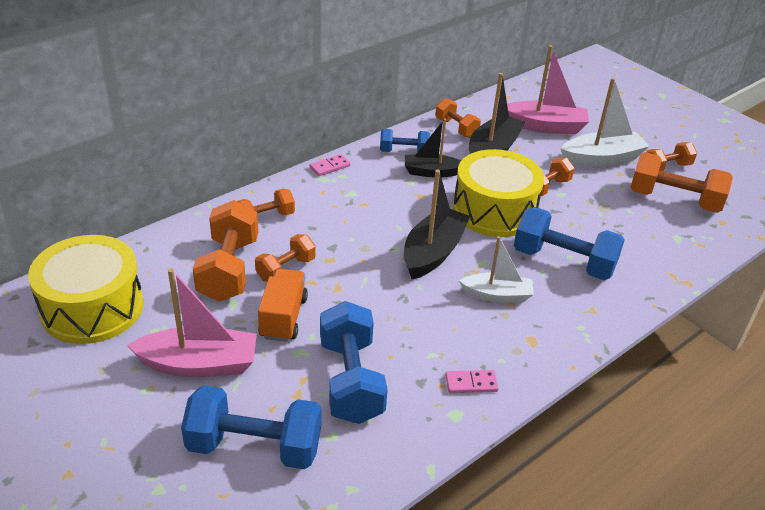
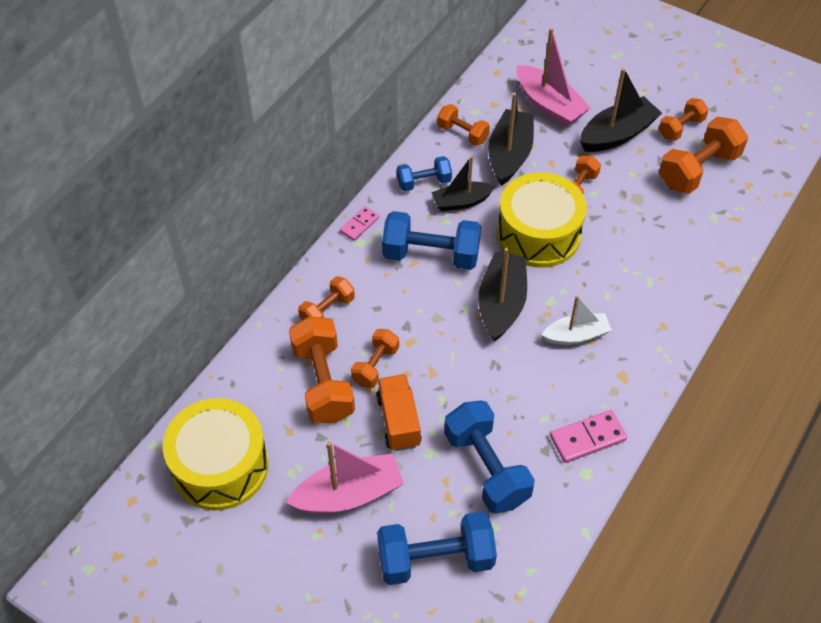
camera: 15 degrees left, 15 degrees up
pink domino [445,370,498,393] -> pink domino [550,410,627,463], size x1.56
pink boat [507,45,589,134] -> pink boat turned 60 degrees clockwise [516,28,591,127]
blue dumbbell [514,207,625,280] -> blue dumbbell moved to [382,211,481,270]
white boat [561,78,650,167] -> black boat [580,68,662,152]
orange dumbbell [630,152,733,213] -> orange dumbbell turned 45 degrees counterclockwise [659,117,748,194]

